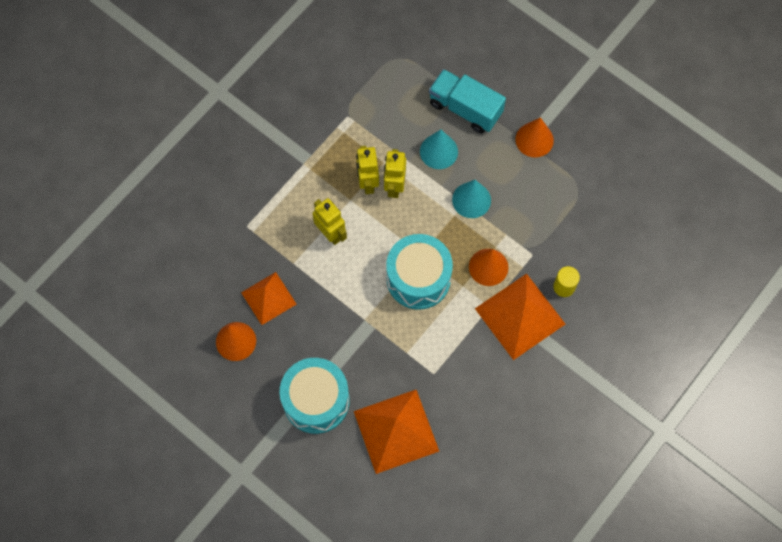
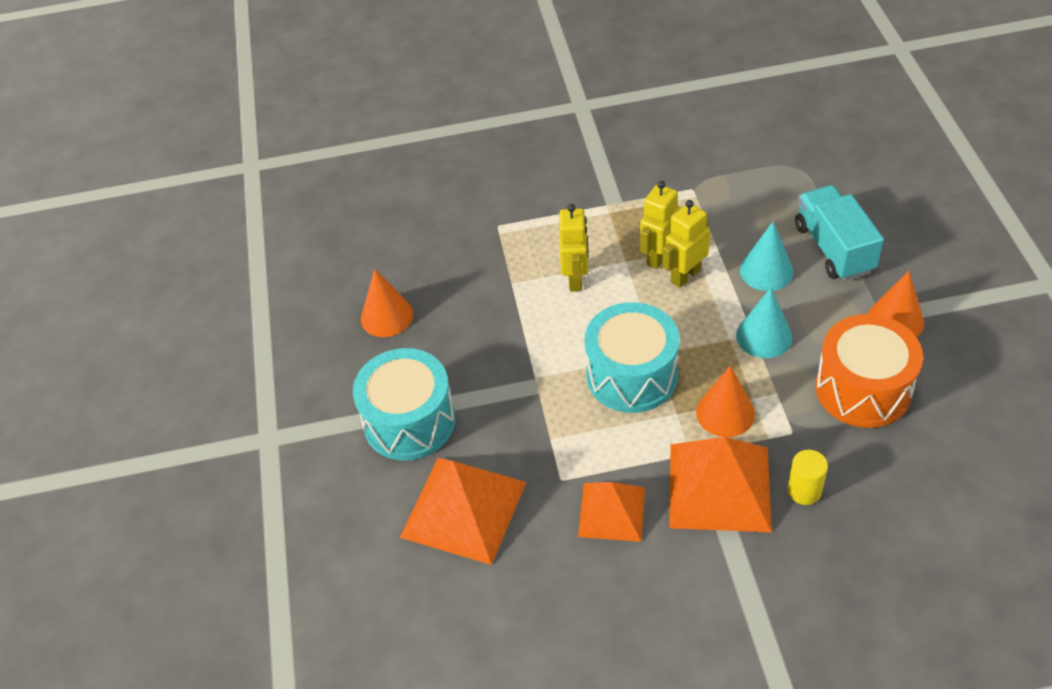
camera: 45 degrees right, 20 degrees down
orange pyramid [241,272,296,325] -> orange pyramid moved to [578,482,645,542]
none -> orange drum [816,314,923,428]

